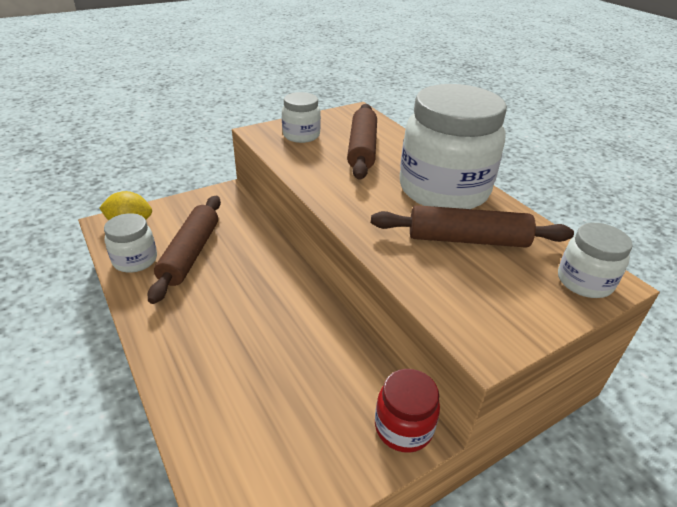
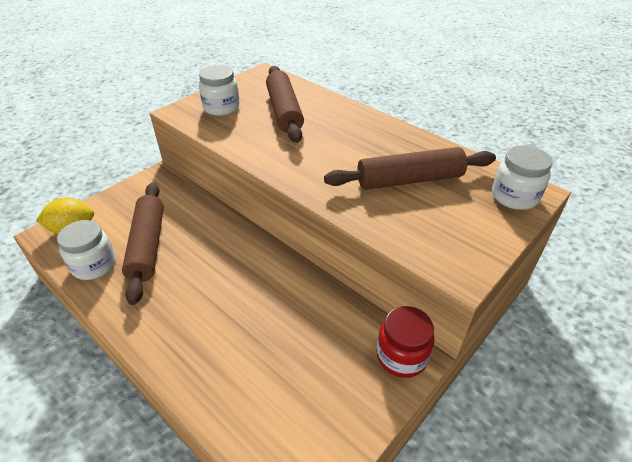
camera: 15 degrees left, 5 degrees up
white jar [400,84,507,209] -> none

